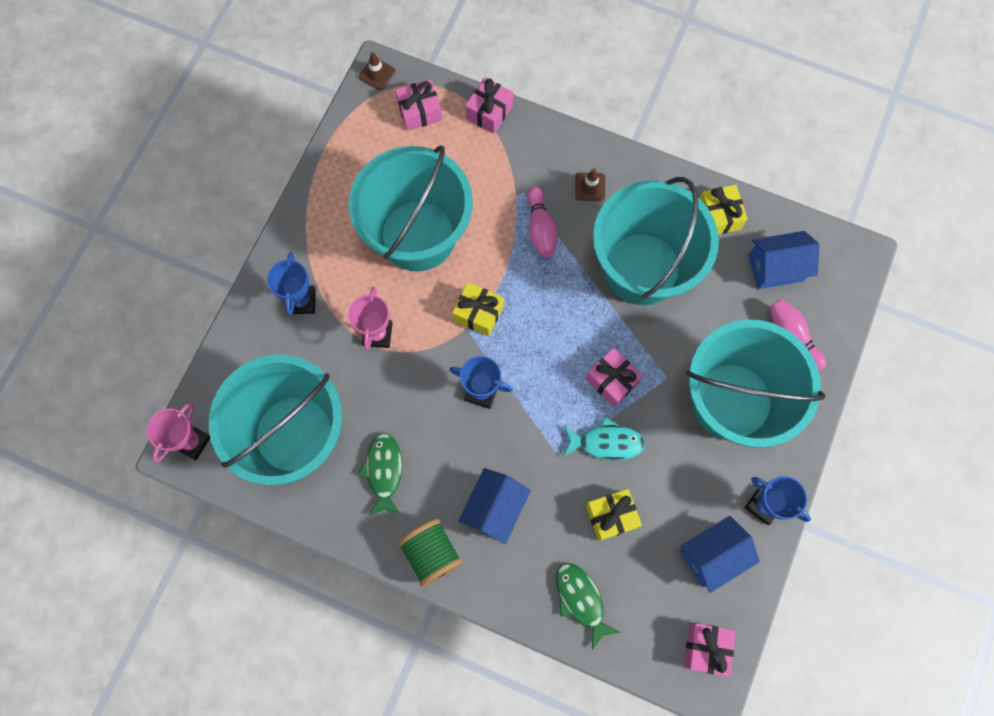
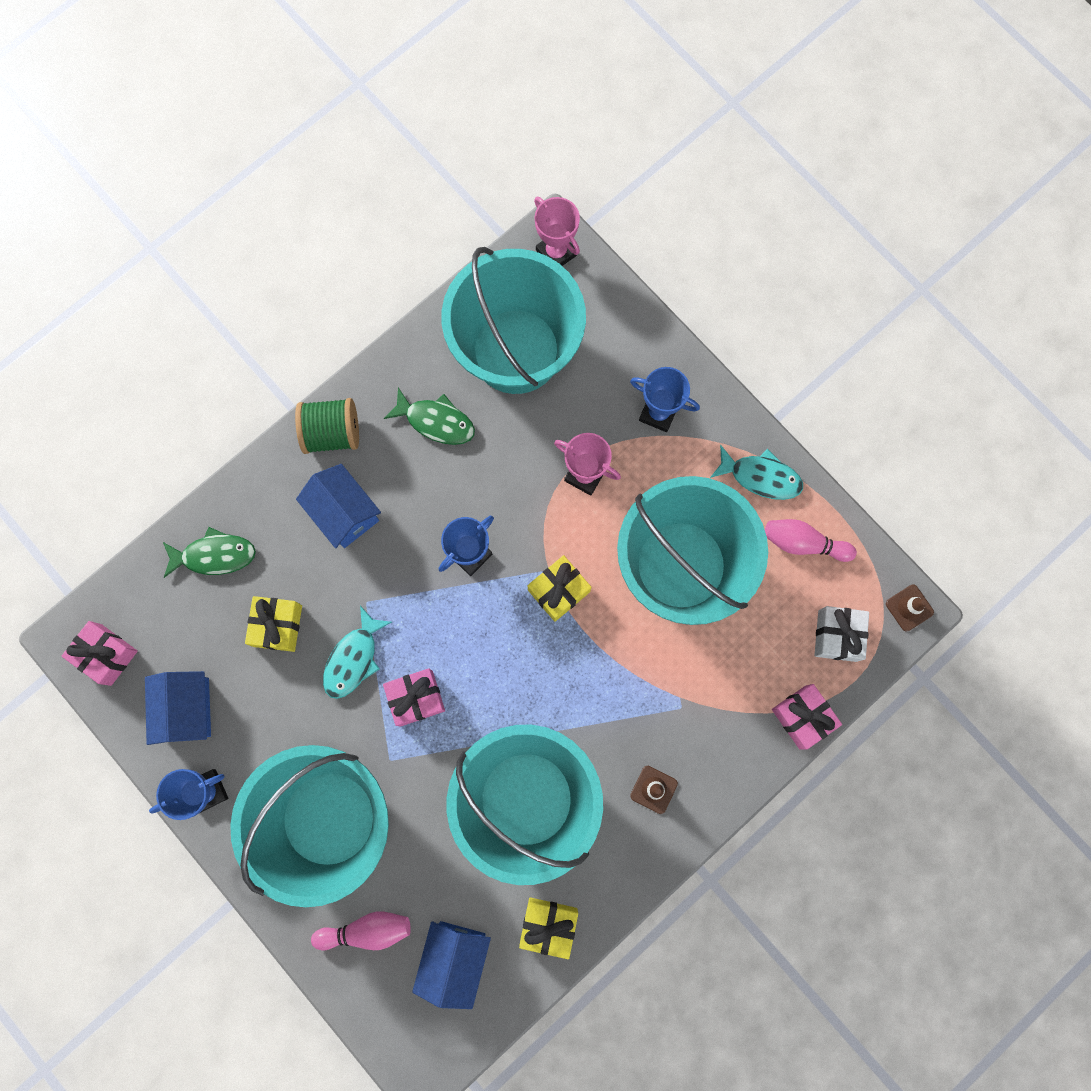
camera: 115 degrees right, 5 degrees up
pink gift [395,79,442,131] -> white gift [814,606,869,662]
pink bowling pin [527,187,558,257] -> pink bowling pin moved to [765,519,857,562]
none -> turquoise fish [710,445,803,500]

